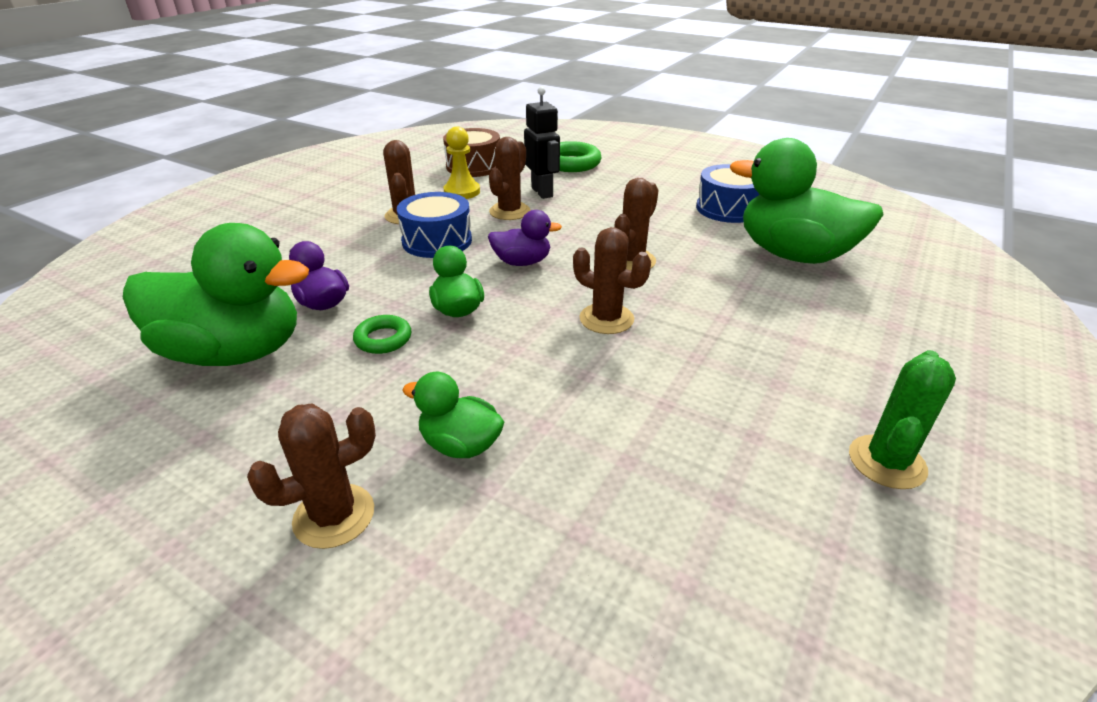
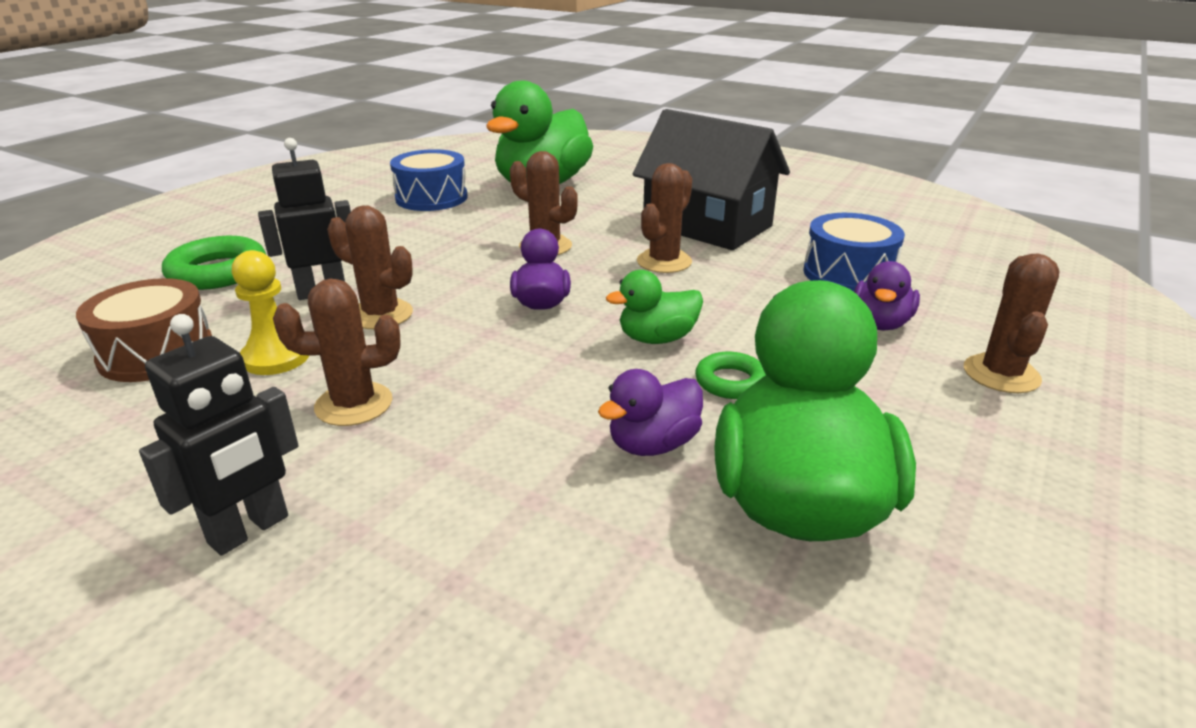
camera: 90 degrees left, 5 degrees down
brown cactus [247,404,376,549] -> brown cactus turned 45 degrees clockwise [964,253,1059,393]
blue drum [397,192,472,258] -> blue drum moved to [803,213,905,292]
green duck [402,372,504,458] -> purple duck [854,261,920,330]
green cactus [849,350,956,489] -> none
none -> black robot [139,314,298,555]
none -> black house [633,109,790,250]

